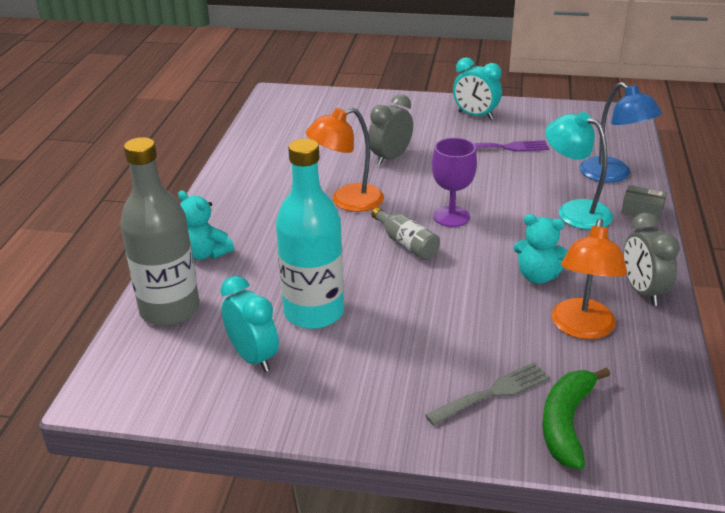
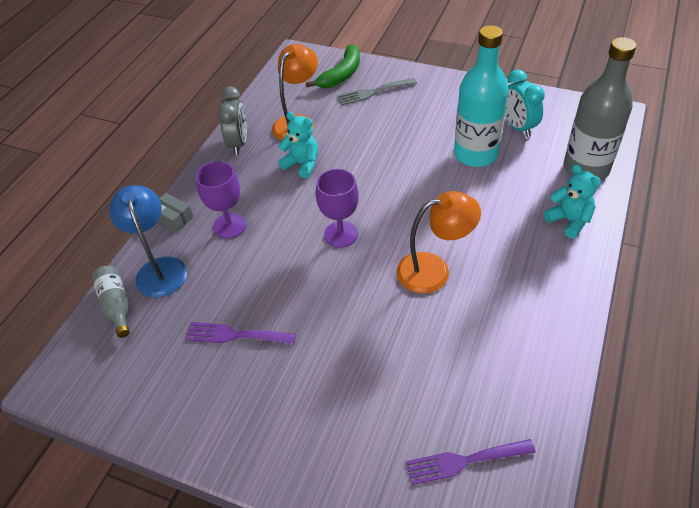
camera: 165 degrees left, 15 degrees up
grey clock [368,94,413,165] -> none
grey bottle [371,207,440,260] -> grey bottle moved to [92,266,130,338]
turquoise clock [453,57,502,120] -> none
turquoise lamp [545,112,613,230] -> purple goblet [196,161,246,239]
none -> purple fork [406,439,536,485]

